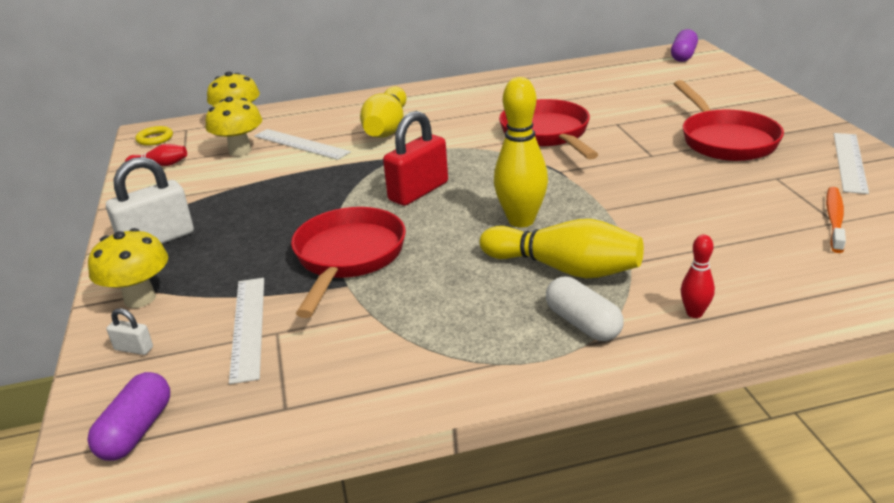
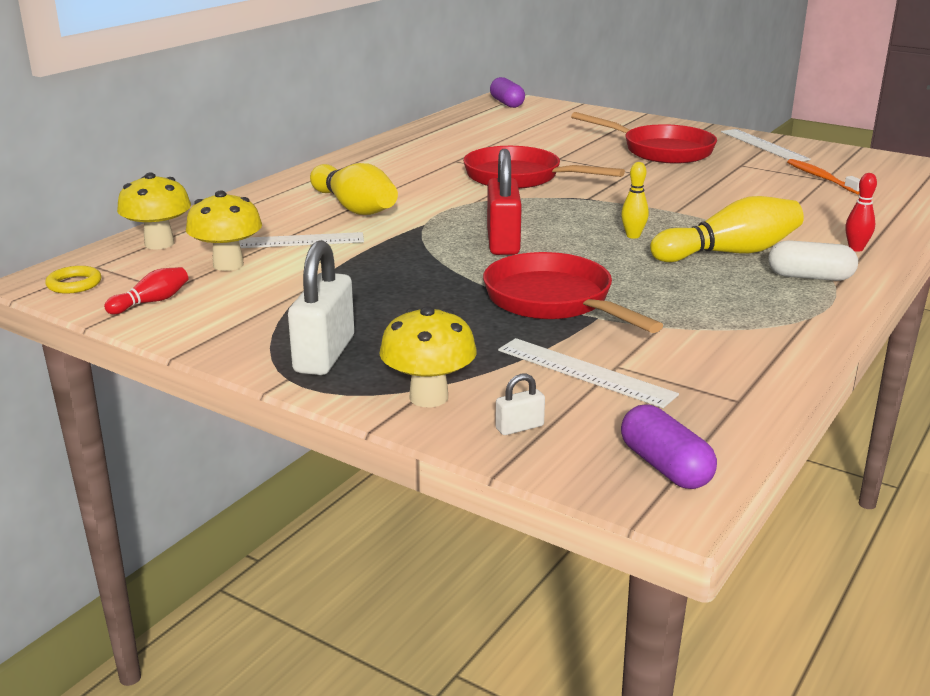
camera: 45 degrees left, 5 degrees down
yellow bowling pin [494,77,548,228] -> yellow bowling pin [621,162,649,239], size x0.50

